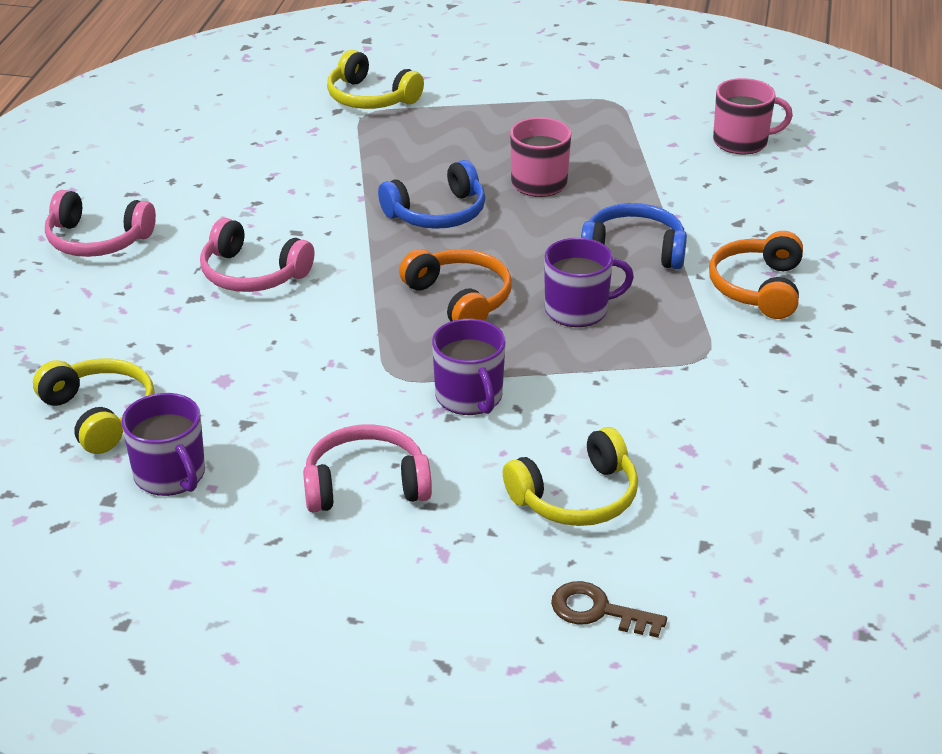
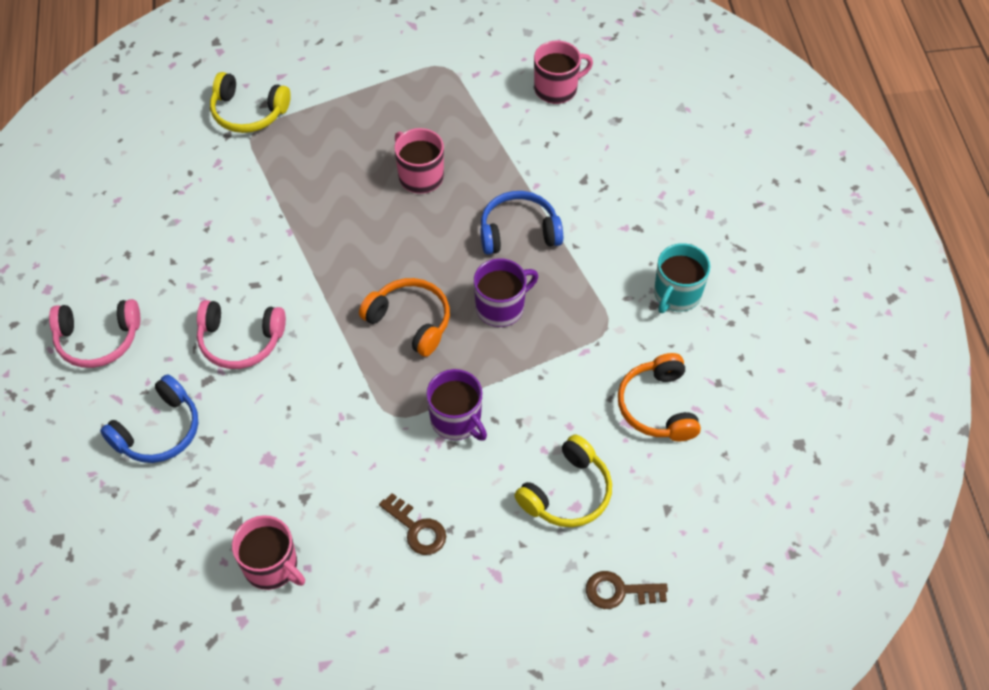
camera: 20 degrees left, 20 degrees up
yellow headphones [33,359,155,454] -> none
purple mug [121,393,205,496] -> pink mug [232,515,305,590]
pink headphones [303,424,432,512] -> brown key [379,493,446,555]
blue headphones [378,160,485,229] -> blue headphones moved to [100,374,198,463]
orange headphones [709,231,803,319] -> orange headphones moved to [618,353,701,442]
none -> turquoise mug [654,243,710,313]

